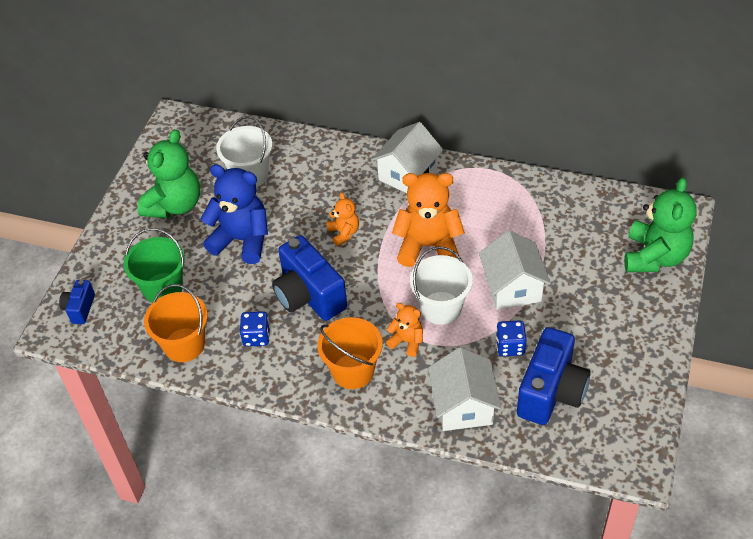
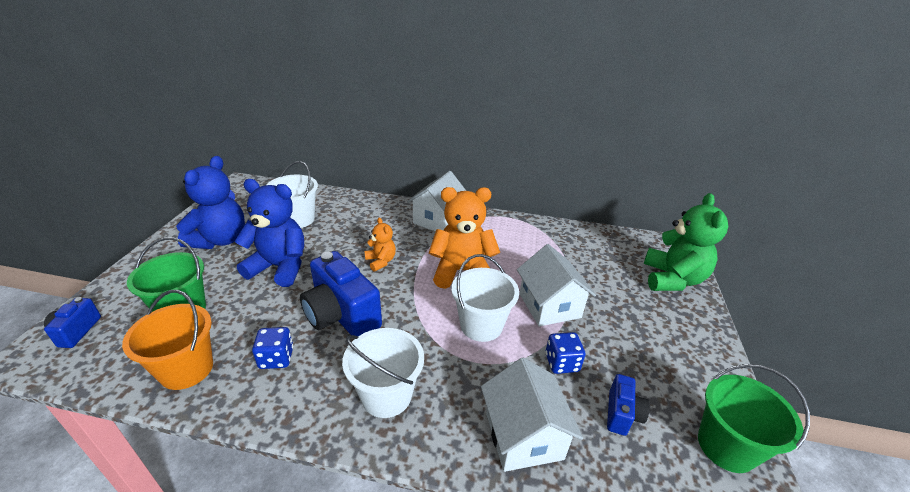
camera: 10 degrees left, 15 degrees down
green teddy bear [137,129,200,219] -> blue teddy bear [176,156,245,249]
orange bucket [317,317,383,389] -> white bucket [342,328,424,418]
orange teddy bear [386,303,423,357] -> none
blue camera [517,327,591,425] -> blue camera [607,374,650,436], size x0.51
none -> green bucket [698,364,810,473]

